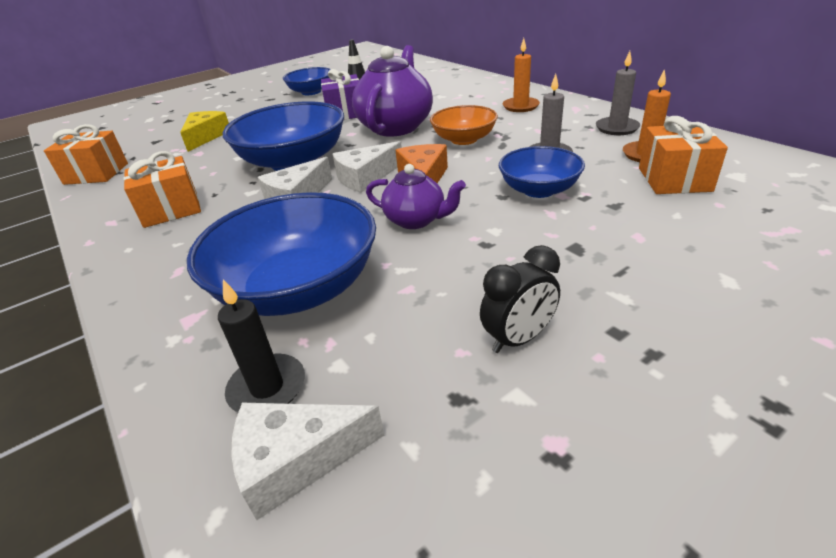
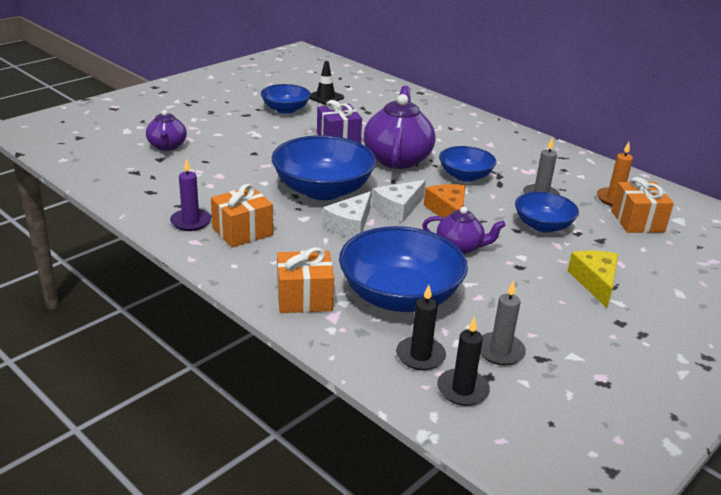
camera: 15 degrees left, 5 degrees down
orange gift [44,124,128,185] -> orange gift moved to [277,248,334,313]
yellow cheese [180,111,229,152] -> yellow cheese moved to [568,250,619,308]
white cheese [231,403,385,520] -> black candle [437,316,490,406]
orange bowl [430,105,498,145] -> blue bowl [439,146,496,182]
black clock [480,245,560,353] -> none
orange candle [503,38,540,112] -> none
grey candle [596,51,640,135] -> grey candle moved to [480,280,526,366]
none -> purple teapot [146,110,187,151]
none -> purple candle [170,158,211,231]

